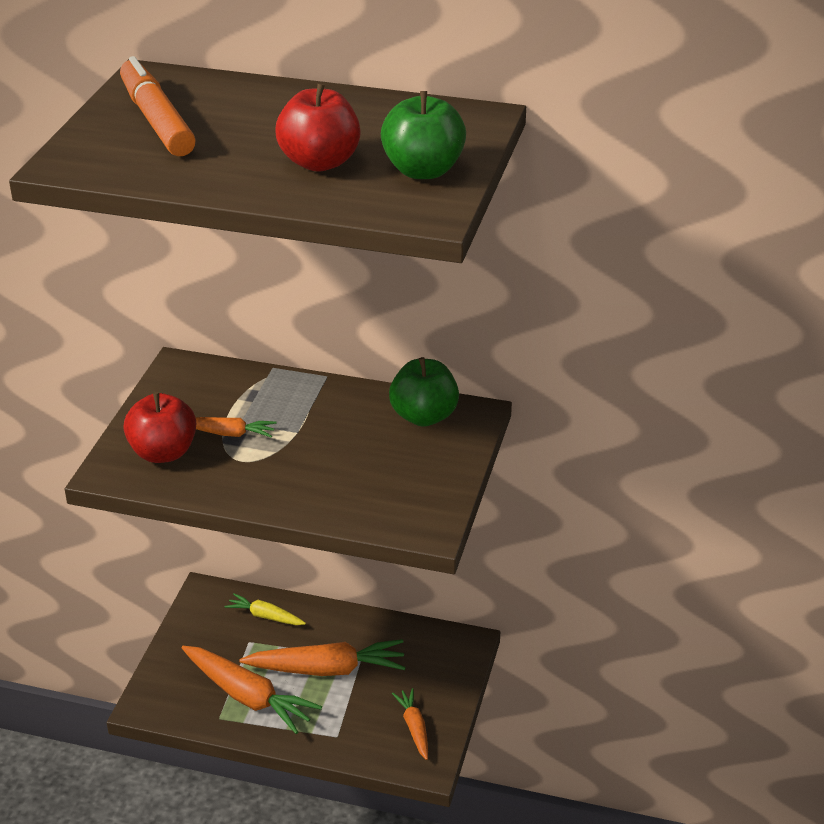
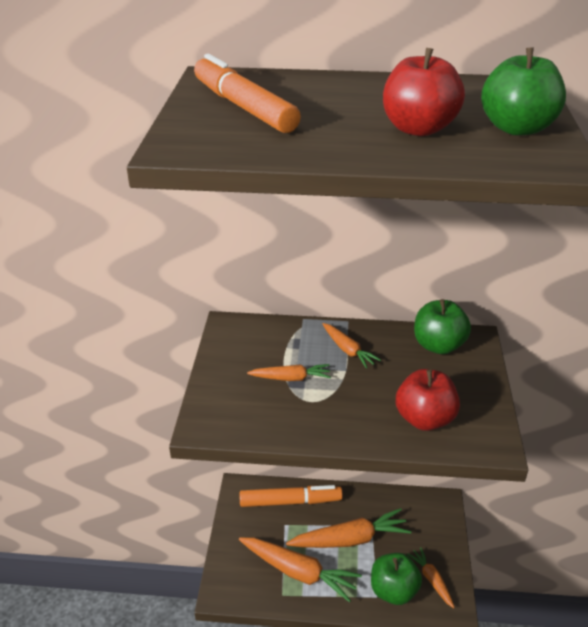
camera: 10 degrees left, 0 degrees up
red apple [123,392,196,463] -> red apple moved to [396,369,460,431]
yellow carrot [225,593,306,625] -> orange marker [240,485,342,507]
none -> orange carrot [323,323,381,369]
none -> green apple [371,553,422,605]

